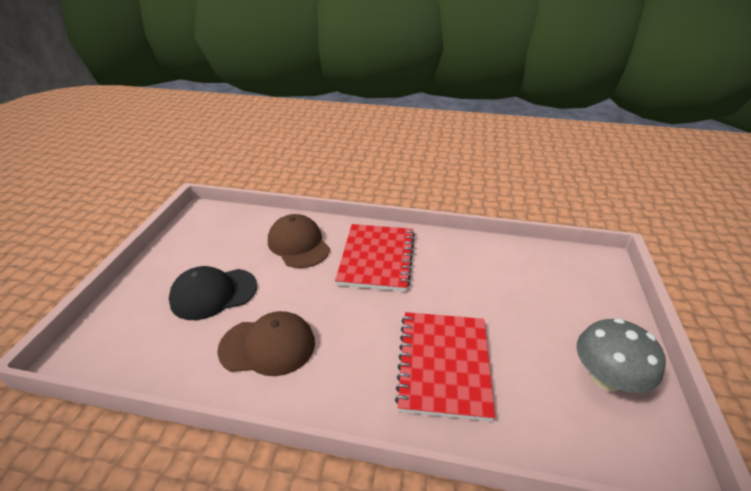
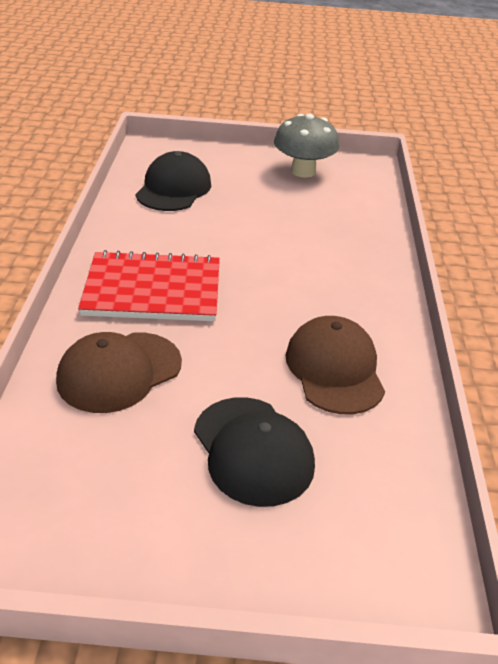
camera: 100 degrees left, 0 degrees up
red notebook [395,312,495,421] -> none
none -> black cap [135,151,211,211]

